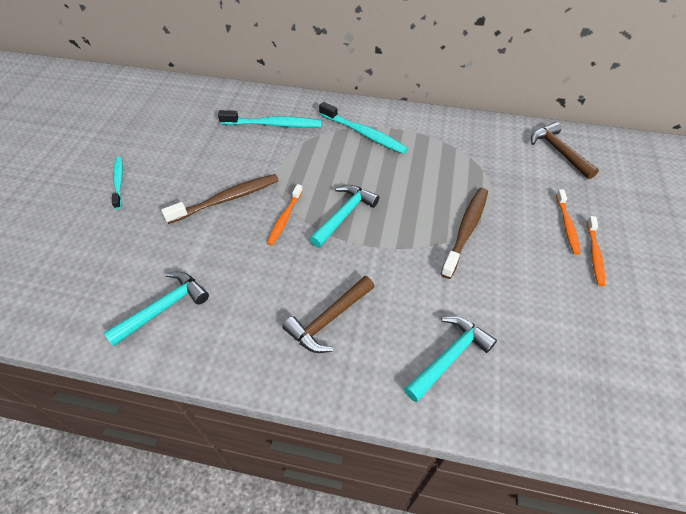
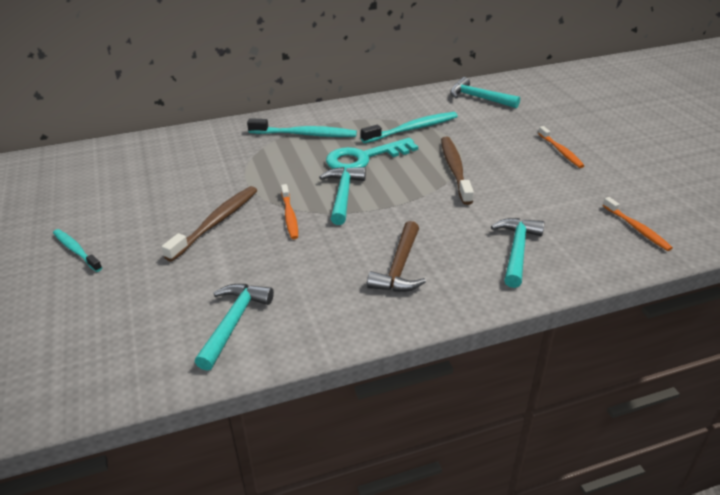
camera: 30 degrees left, 15 degrees down
turquoise toothbrush [218,110,322,128] -> turquoise toothbrush moved to [361,112,458,143]
brown hammer [531,122,599,179] -> turquoise hammer [450,77,520,108]
orange toothbrush [556,189,580,255] -> orange toothbrush moved to [603,197,673,251]
none -> turquoise key [326,138,418,170]

